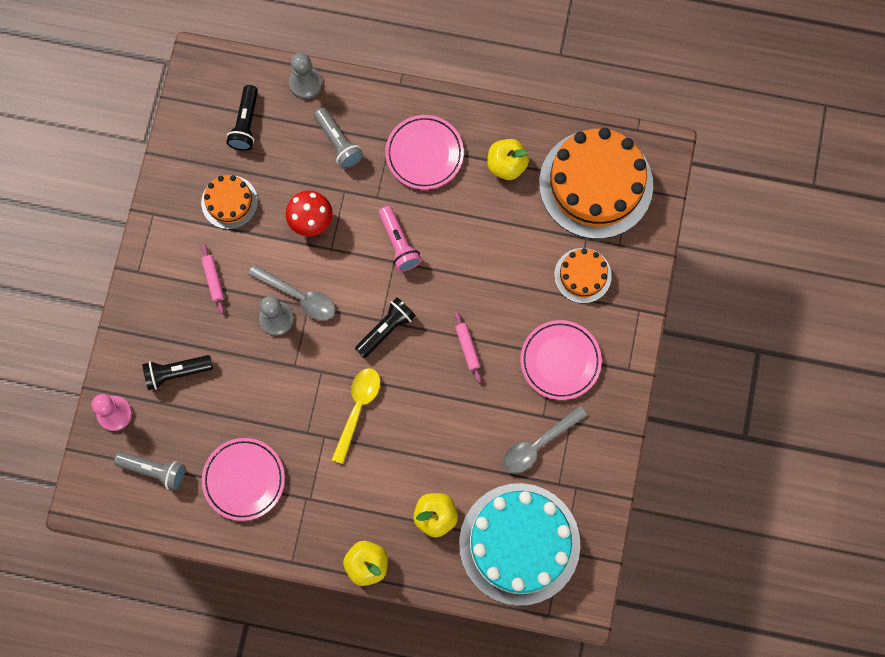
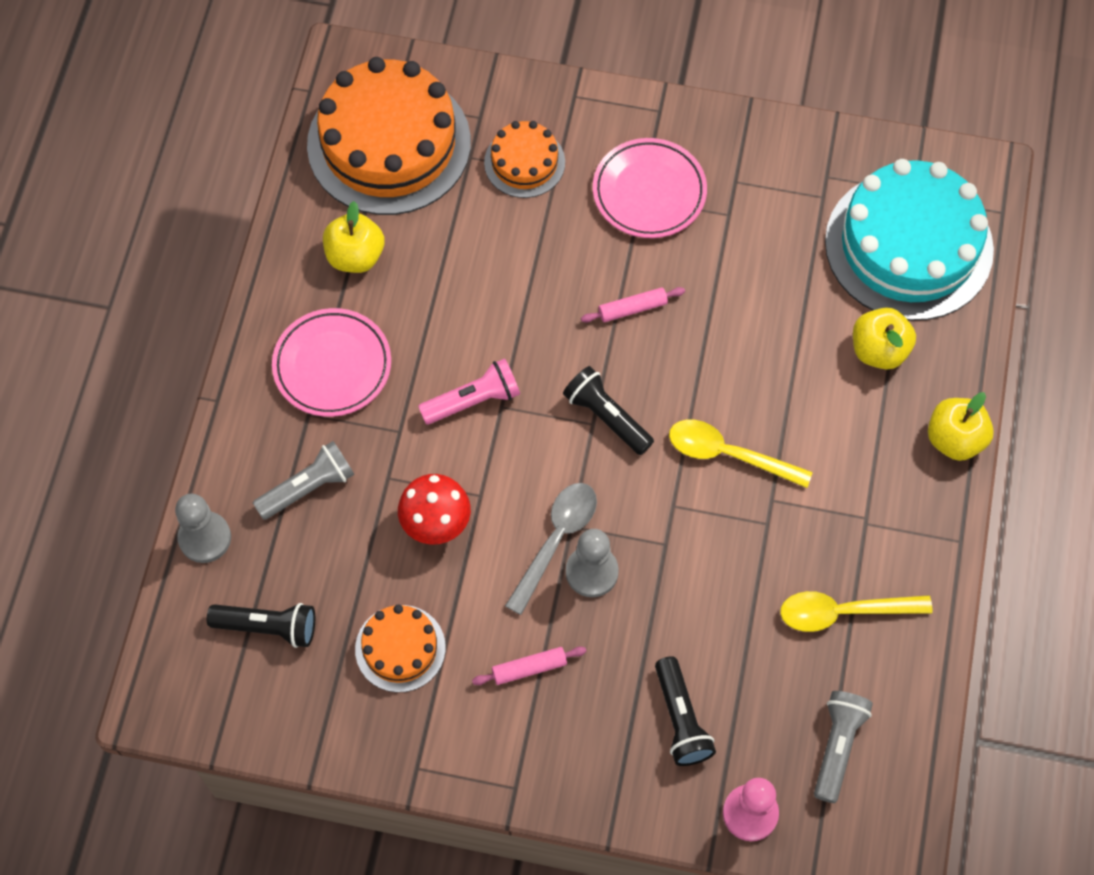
camera: 90 degrees left, 10 degrees down
pink plate [202,438,285,521] -> yellow spoon [780,591,933,632]
grey spoon [503,406,587,473] -> none

